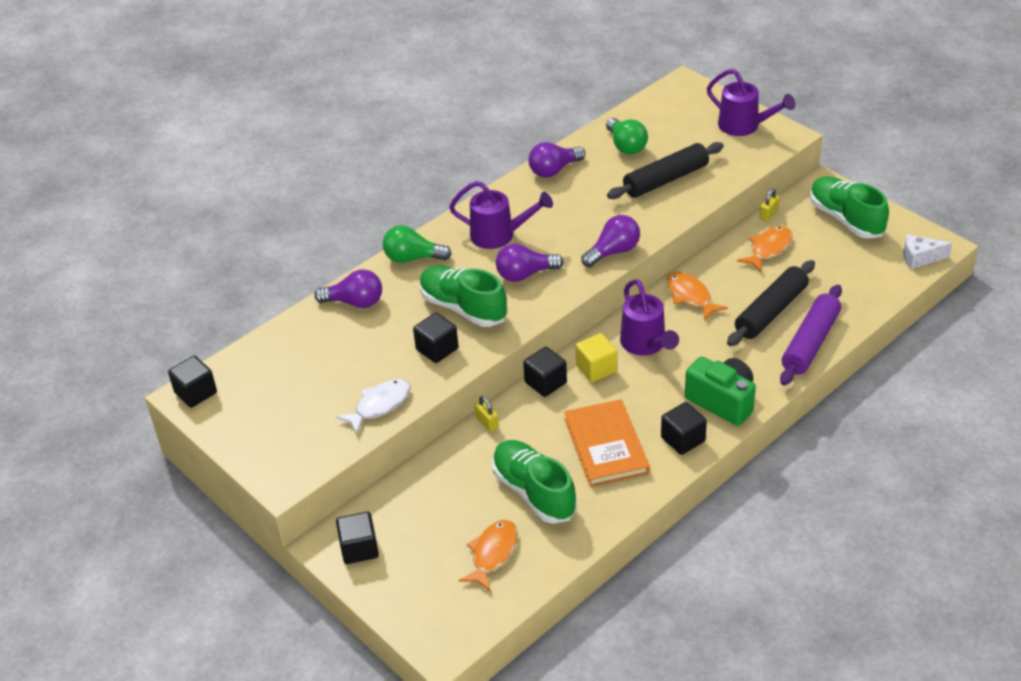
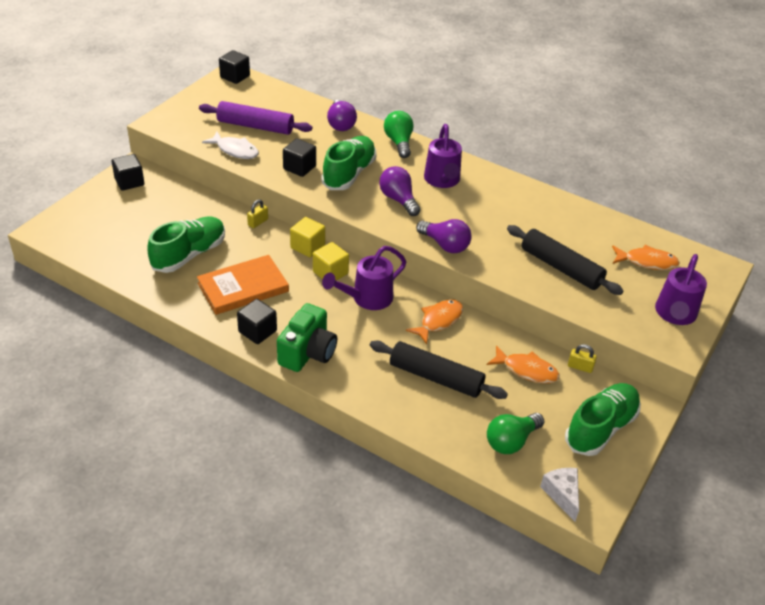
camera: 70 degrees right, 0 degrees up
orange fish [459,520,518,592] -> orange fish moved to [612,245,680,270]
black cube [523,347,567,397] -> yellow cube [290,217,325,257]
purple light bulb [528,142,586,178] -> none
green light bulb [606,118,648,154] -> green light bulb moved to [487,413,544,454]
purple rolling pin [780,285,842,385] -> purple rolling pin moved to [199,101,312,135]

